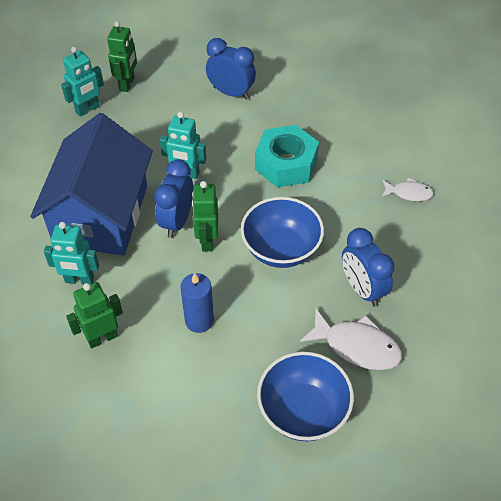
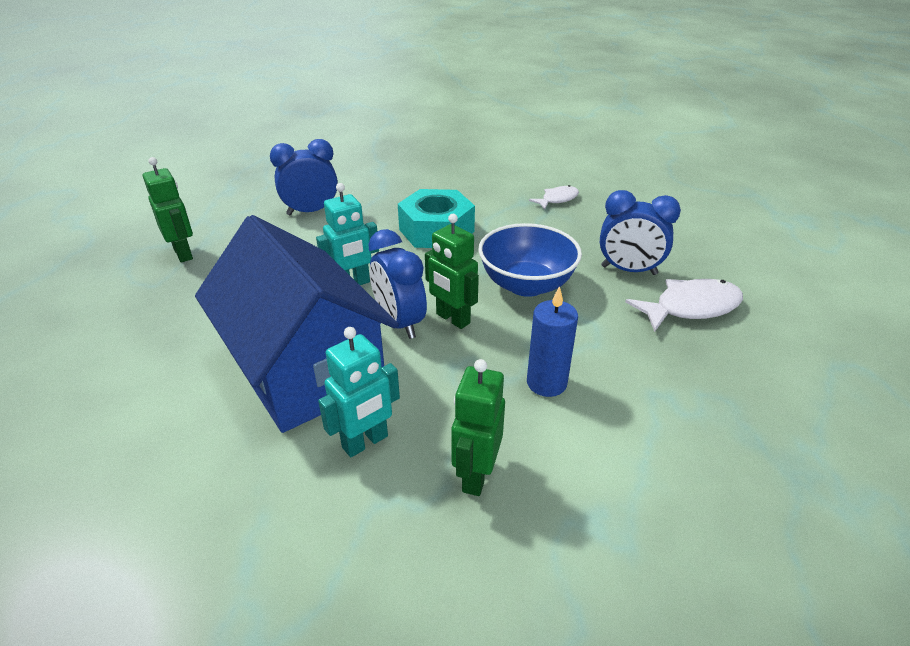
camera: 45 degrees left, 15 degrees down
turquoise robot [61,47,104,117] -> none
blue bowl [257,352,354,441] -> none

